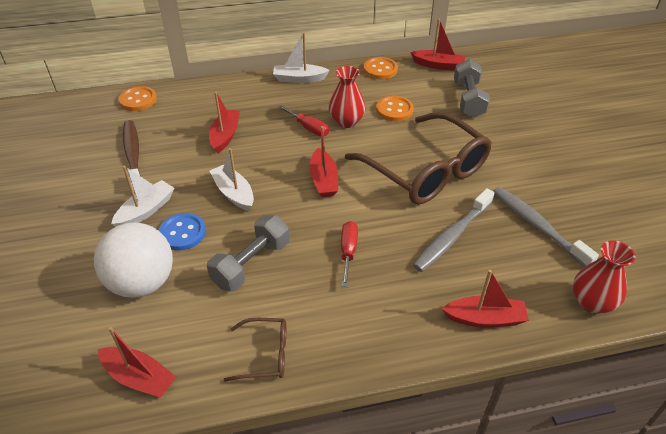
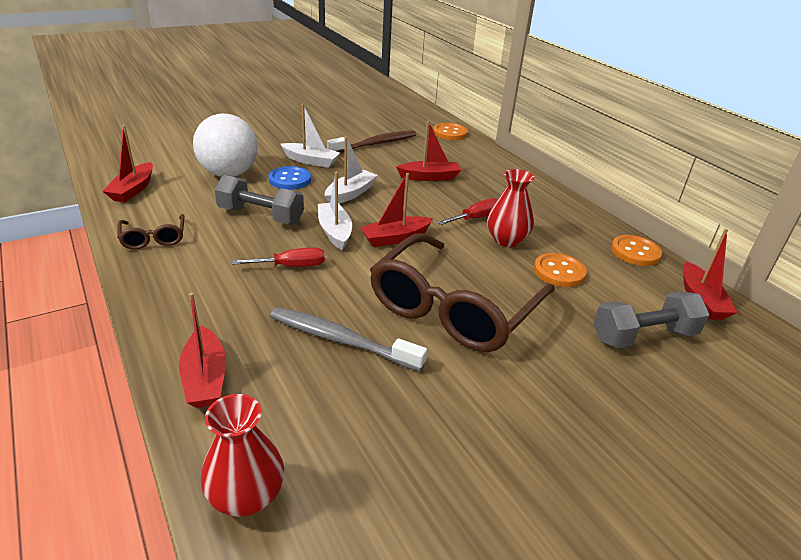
camera: 70 degrees right, 10 degrees down
white boat [273,32,330,83] -> white boat moved to [318,172,352,250]
red screwdriver [278,105,329,136] -> red screwdriver turned 150 degrees counterclockwise [438,198,497,225]
grey toothbrush [493,187,599,267] -> none

